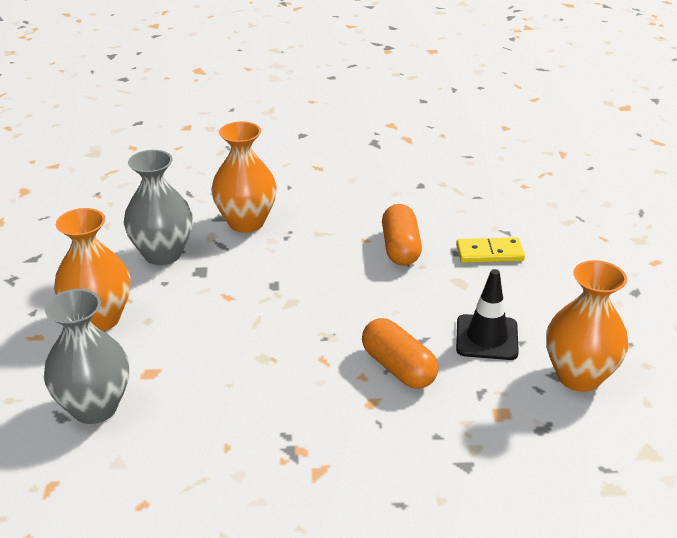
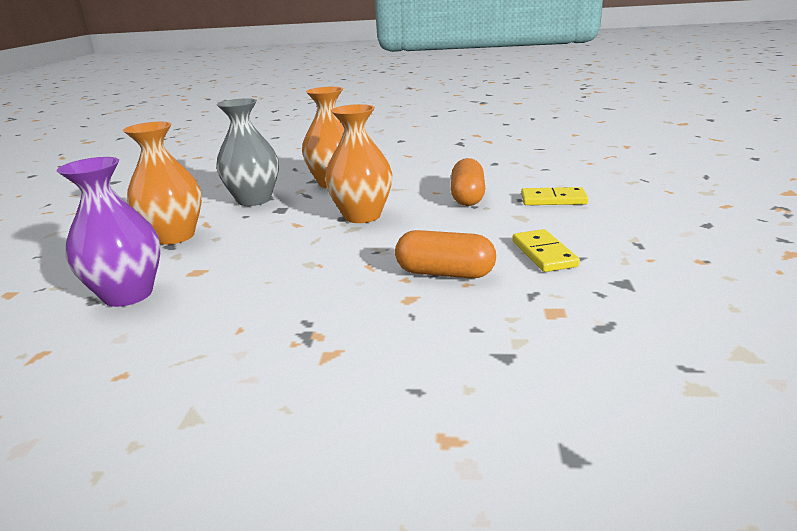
camera: 10 degrees right, 10 degrees down
grey vase [44,289,129,424] -> purple vase [57,157,161,307]
orange capsule [362,318,438,389] -> orange capsule turned 45 degrees counterclockwise [395,230,496,278]
black traffic cone [456,269,519,360] -> yellow domino [513,229,580,272]
orange vase [546,260,629,392] -> orange vase moved to [325,104,393,223]

